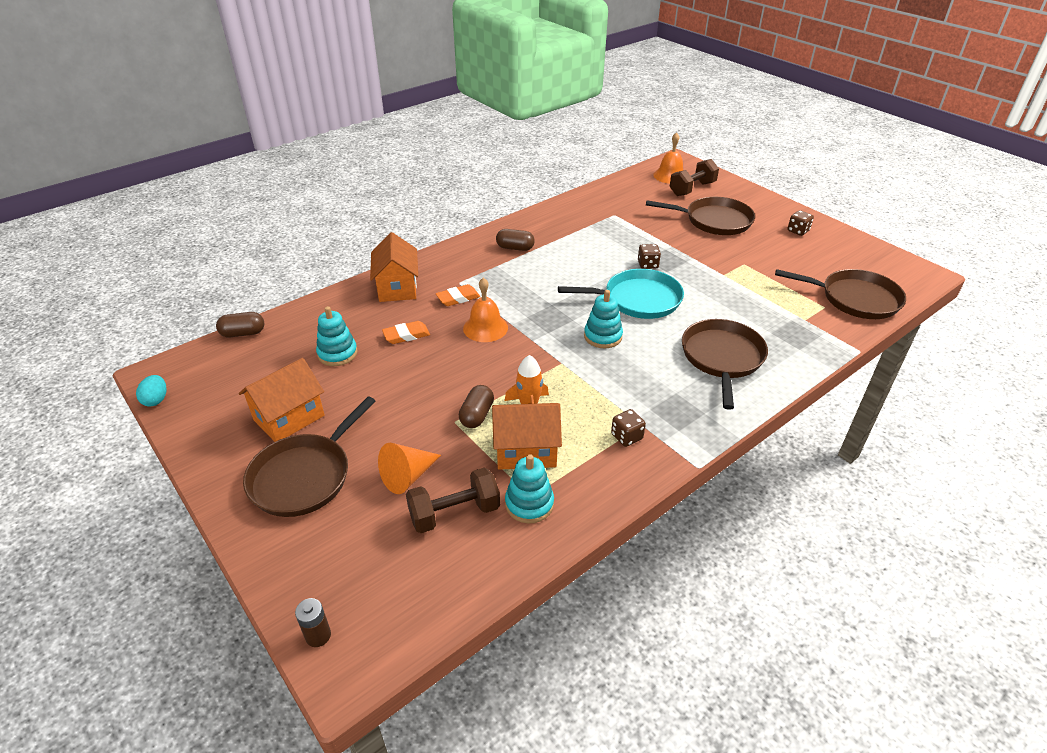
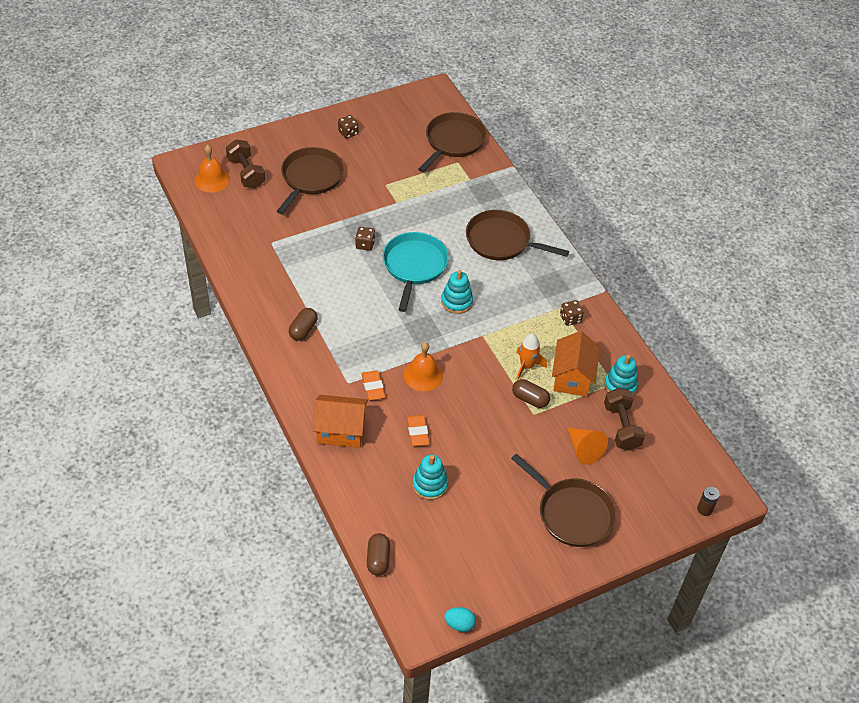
camera: 80 degrees left, 10 degrees up
orange house [239,358,325,442] -> none

